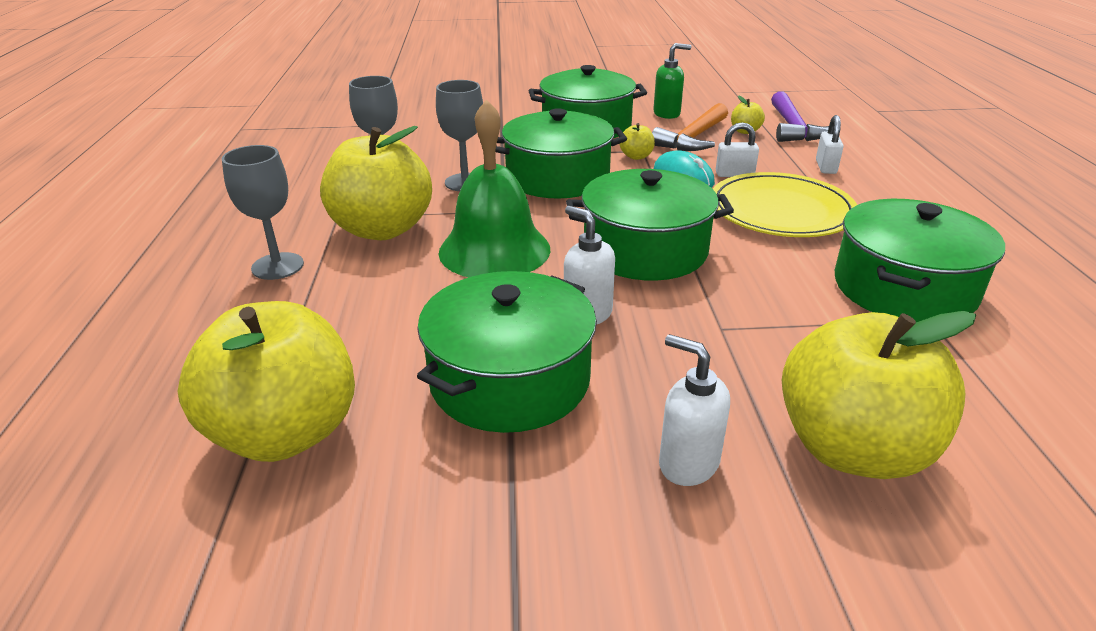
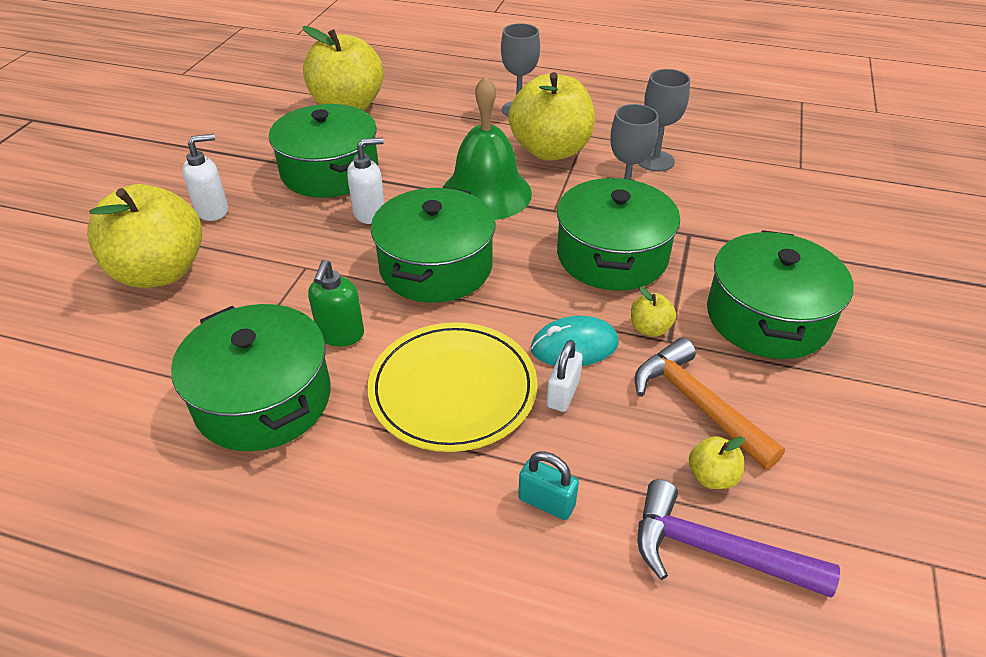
camera: 110 degrees right, 10 degrees up
green soap dispenser [653,43,691,119] -> green soap dispenser moved to [308,260,364,347]
white padlock [816,115,844,174] -> turquoise padlock [518,452,579,520]

